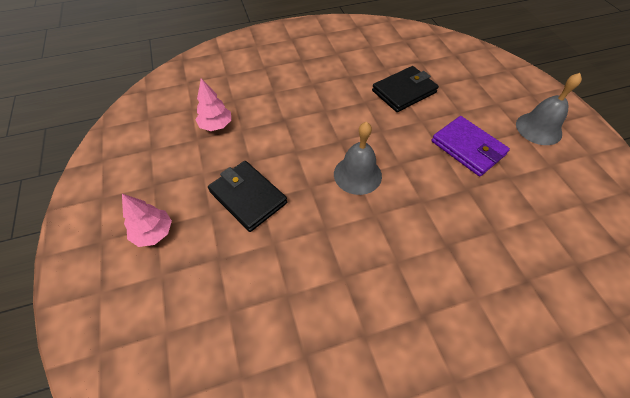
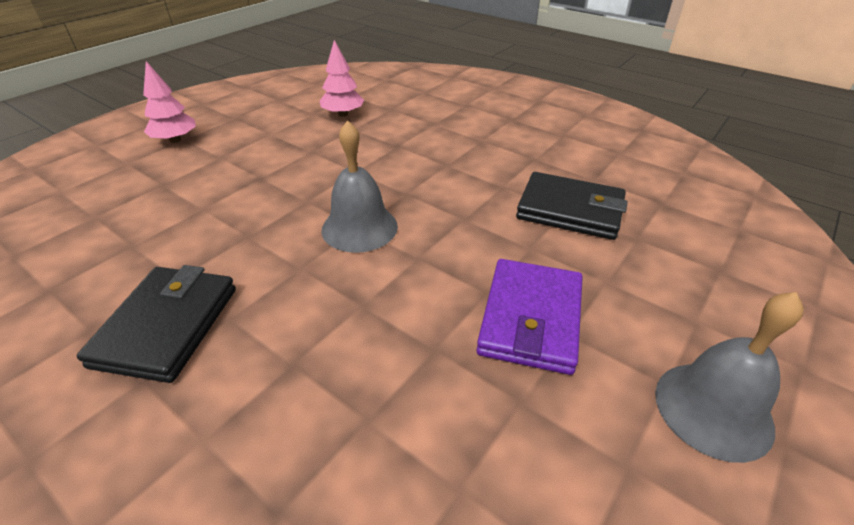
camera: 55 degrees right, 15 degrees down
black wallet [208,161,287,232] -> black wallet moved to [77,265,236,383]

